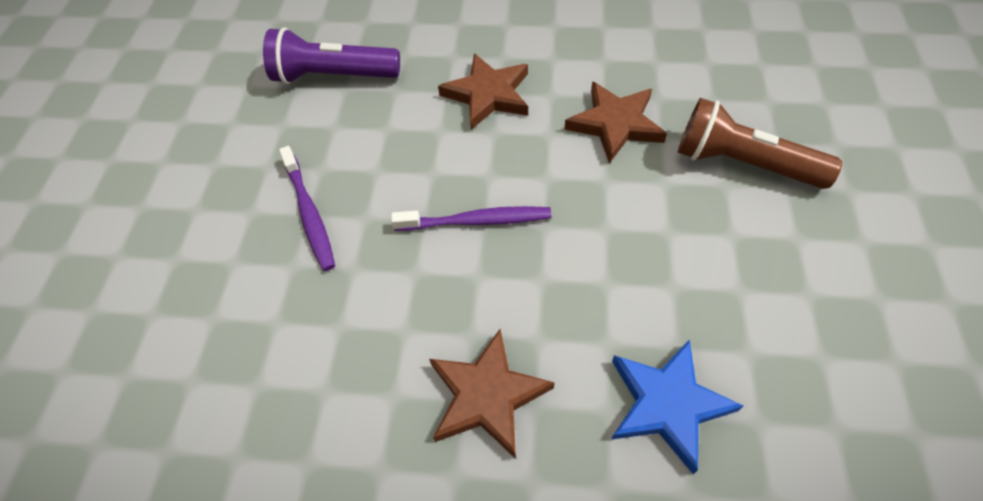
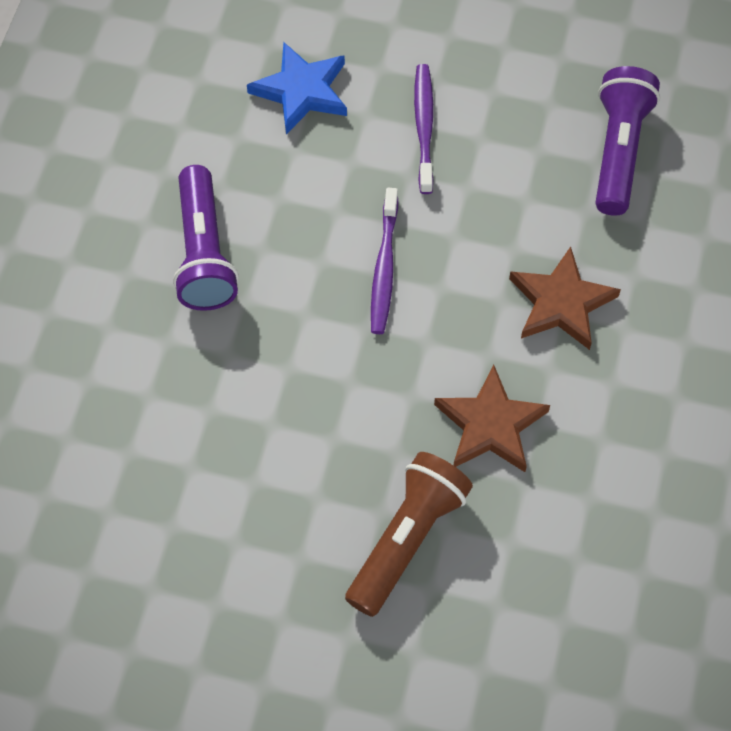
camera: 95 degrees right, 5 degrees up
purple toothbrush [279,146,335,271] -> purple toothbrush turned 105 degrees clockwise [414,64,433,194]
brown star [429,329,555,459] -> purple flashlight [173,165,239,311]
blue star [611,339,743,474] -> blue star moved to [247,42,347,135]

